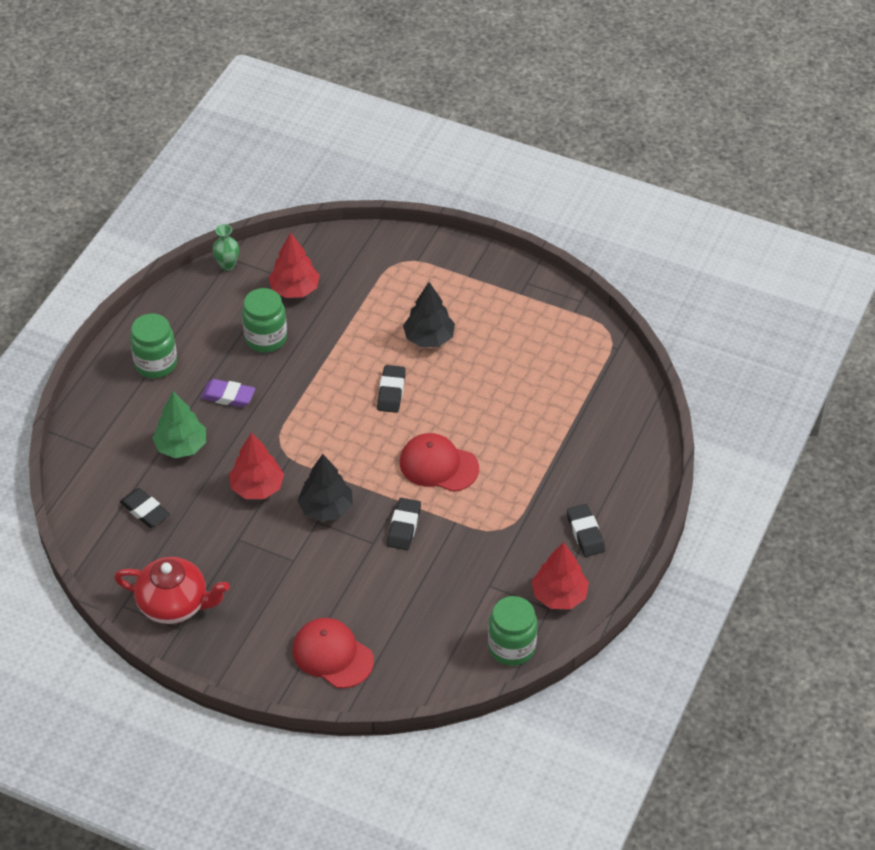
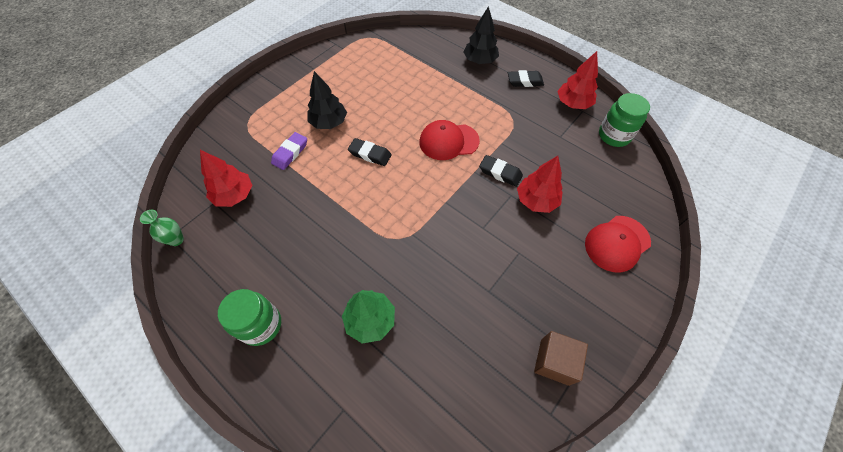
camera: 75 degrees left, 10 degrees up
red teapot [114,557,230,624] -> brown cube [534,331,588,386]
black eraser [120,488,170,528] -> none
purple eraser [201,379,255,407] -> purple eraser moved to [271,132,307,170]
red tree [229,432,284,499] -> red tree moved to [517,156,563,213]
green jar [242,288,287,353] -> none
black tree [297,454,353,522] -> black tree moved to [463,6,499,64]
red cap [400,433,479,492] -> red cap turned 45 degrees clockwise [419,120,480,160]

